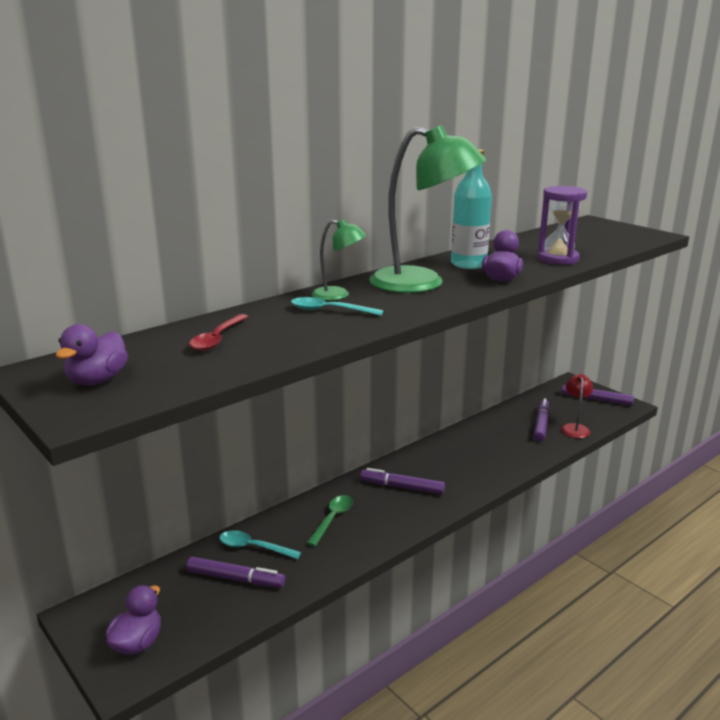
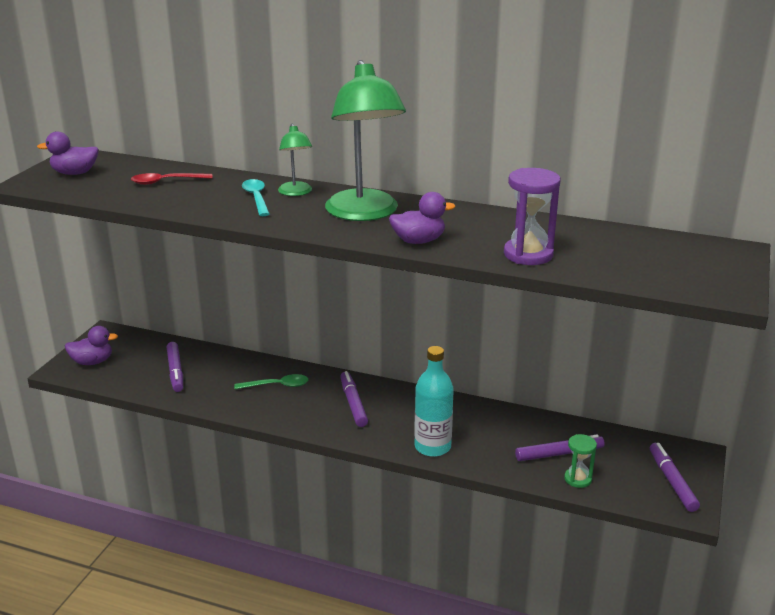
camera: 60 degrees right, 5 degrees up
turquoise spoon [219,530,301,559] -> none
turquoise bottle [451,149,492,269] -> turquoise bottle moved to [414,346,454,457]
red lamp [561,374,593,438] -> green hourglass [564,434,597,488]

